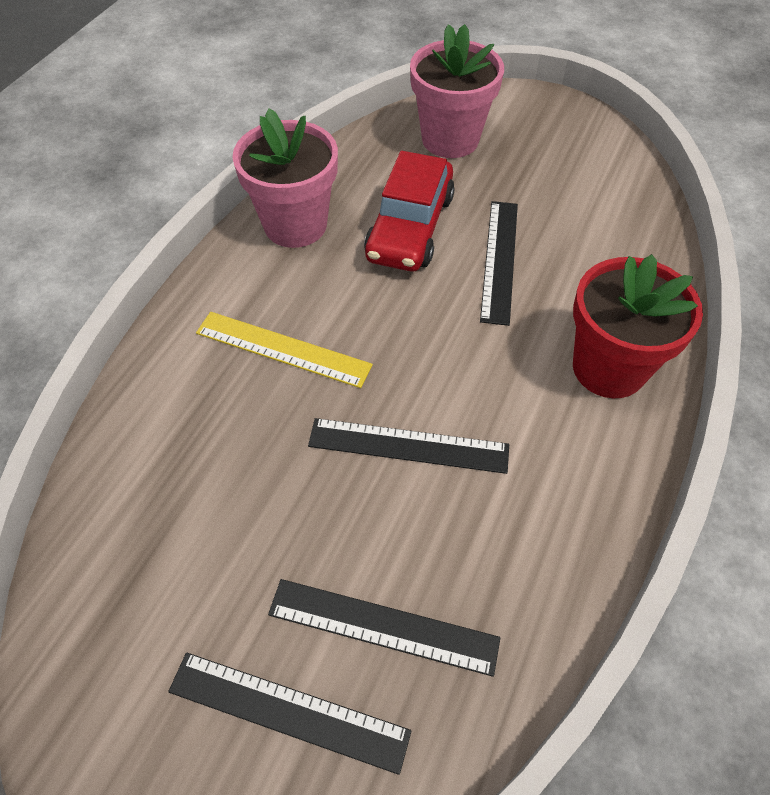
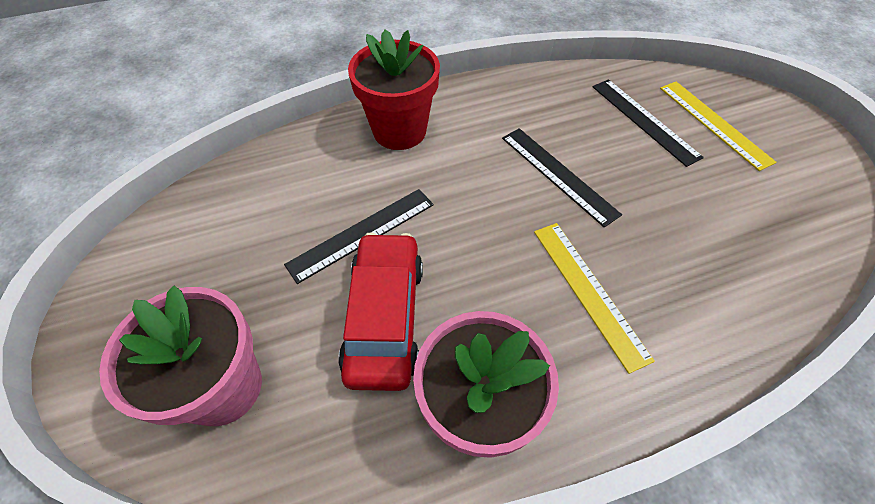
camera: 135 degrees left, 0 degrees up
black ruler [168,653,412,775] -> yellow ruler [660,81,777,171]
red car [364,151,455,271] -> red car turned 60 degrees counterclockwise [338,232,423,391]

